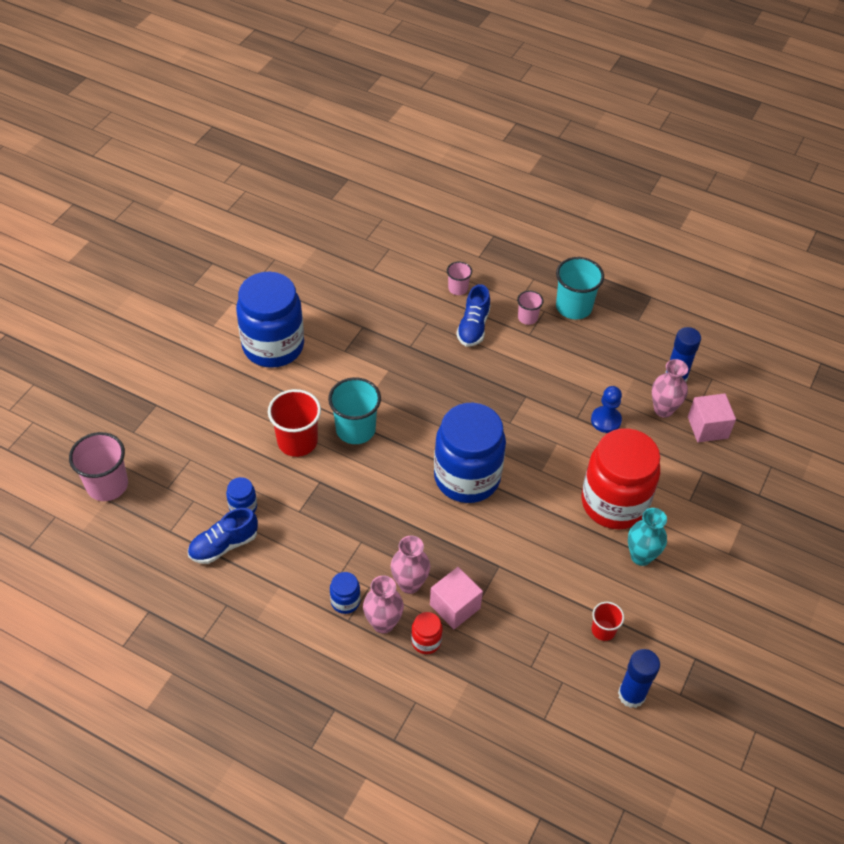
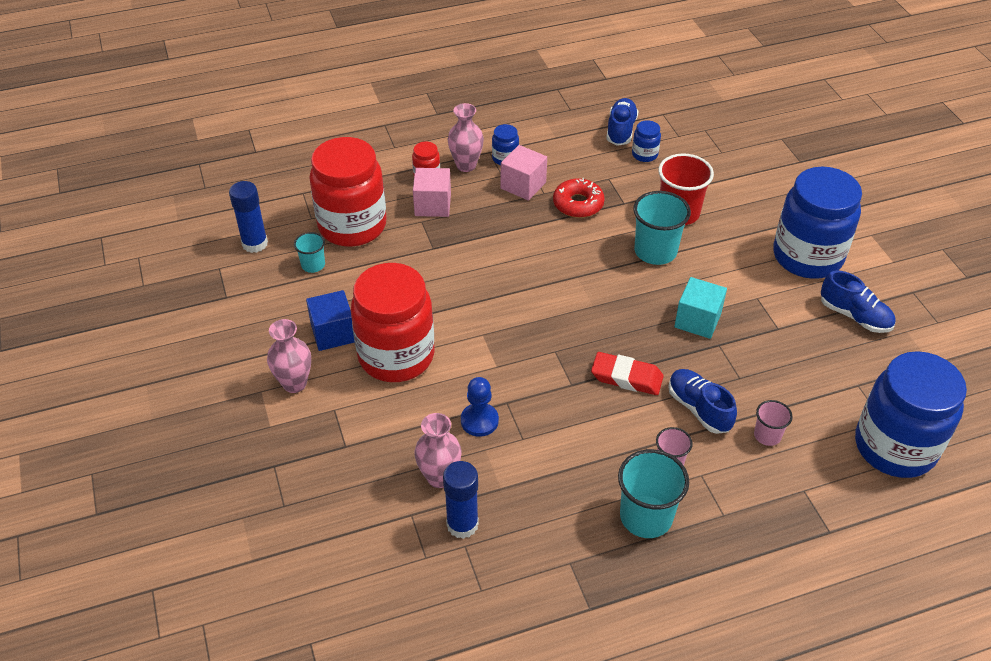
camera: 135 degrees right, 5 degrees down
pink cup [69,432,128,501] -> none
pink vase [391,535,430,594] -> pink vase moved to [267,319,311,393]
blue jar [434,403,506,503] -> blue jar moved to [855,351,967,478]
red cup [592,602,624,641] -> turquoise cup [294,232,325,273]
turquoise vase [628,508,667,566] -> blue cube [306,290,355,351]
pink cube [688,393,736,442] -> pink cube moved to [501,145,547,201]
none -> red jar [309,137,387,247]
none -> red donut [553,178,605,218]
none -> red eraser [591,352,664,395]
none -> turquoise cube [674,277,727,339]
none -> blue shoe [821,270,896,333]

